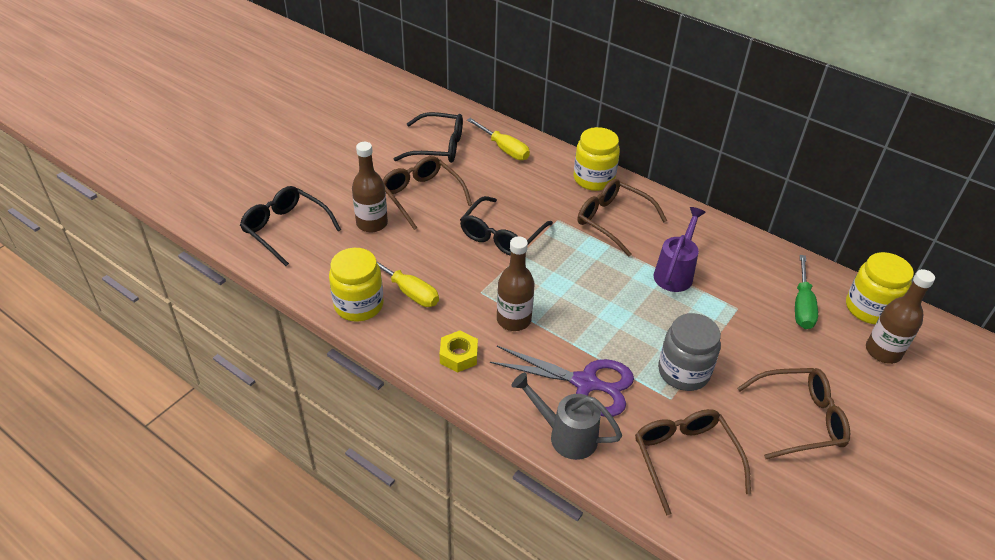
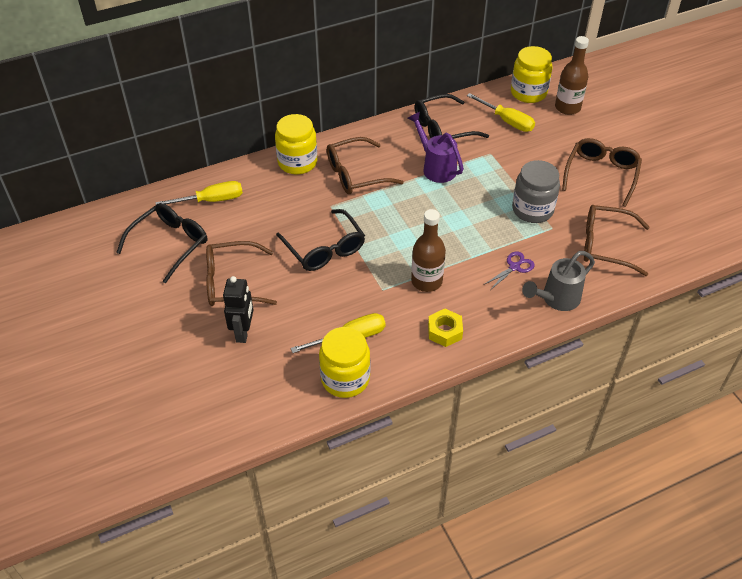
camera: 60 degrees left, 5 degrees up
black glasses [240,186,341,266] -> black glasses moved to [415,94,489,139]
brown bottle [352,142,388,232] -> black robot [223,276,254,343]
purple scissors [490,346,634,417] -> purple scissors [485,252,535,289], size x0.50
green screwdriver [795,255,818,329] -> yellow screwdriver [467,93,535,132]

